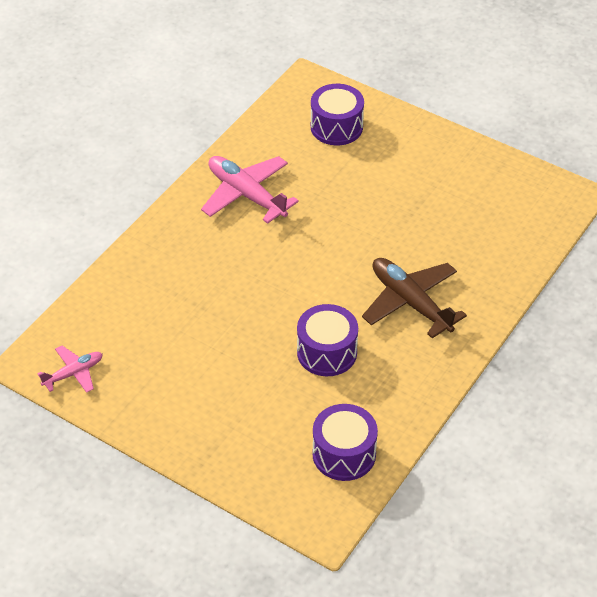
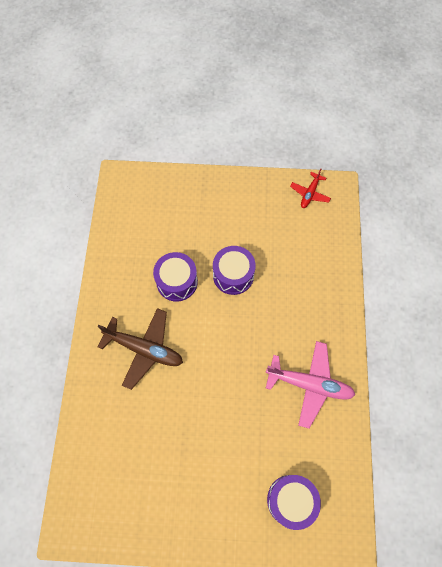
camera: 150 degrees right, 20 degrees up
pink plane [37,345,103,393] -> red plane [290,169,331,208]
purple drum [312,404,378,481] -> purple drum moved to [213,246,256,295]

